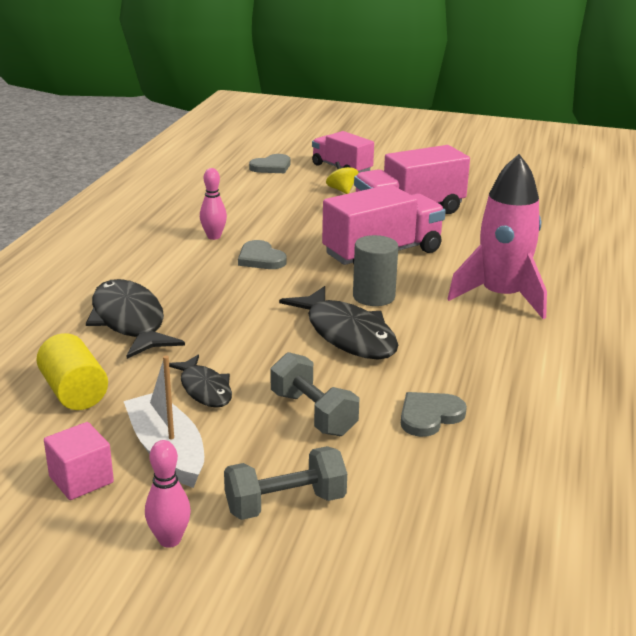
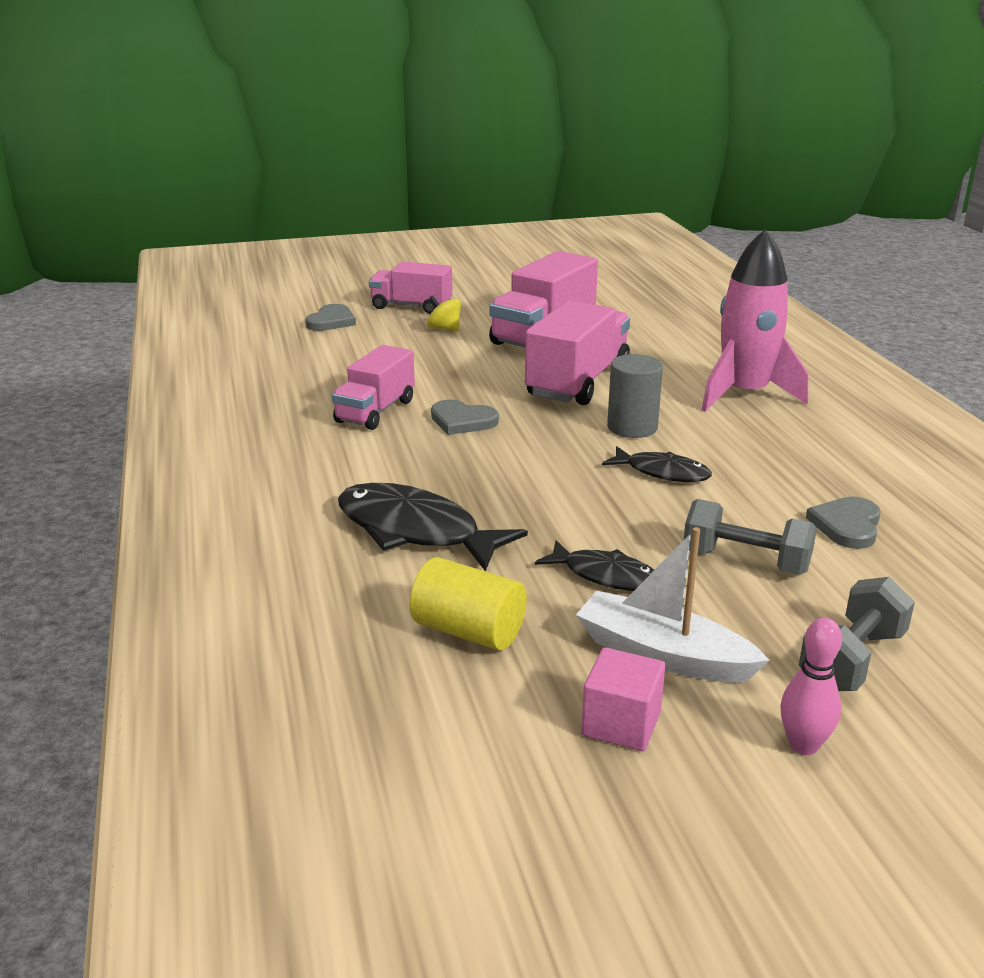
camera: 30 degrees left, 0 degrees up
pink bowling pin [200,168,227,240] -> pink truck [332,345,415,430]
black fish [279,286,398,359] -> black fish [602,446,712,482], size x0.59

